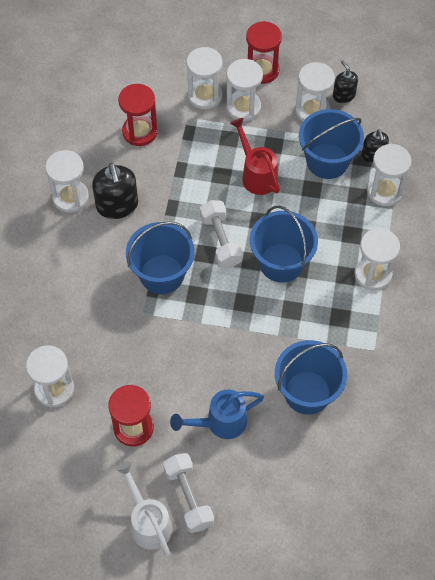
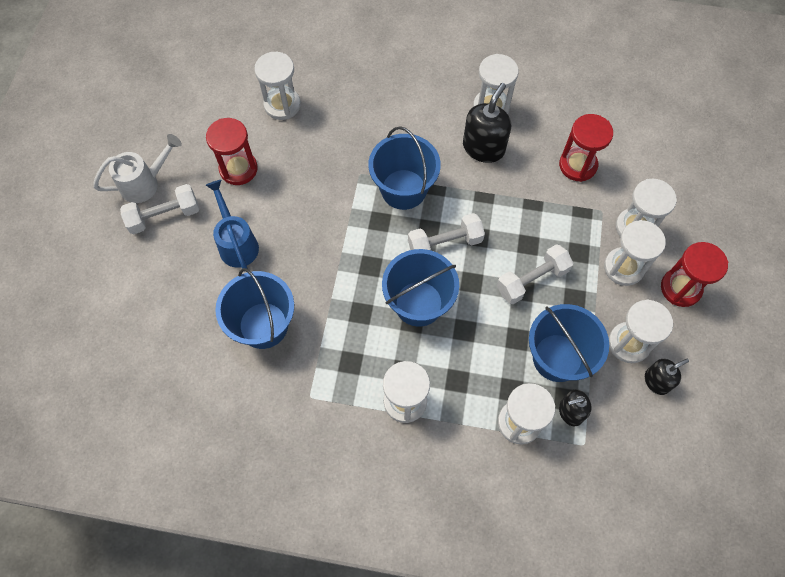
camera: 90 degrees right, 5 degrees up
black soap dispenser [92,163,138,219] -> black soap dispenser turned 135 degrees clockwise [463,83,511,163]
red watering can [230,118,280,195] -> white dumbbell [497,244,573,304]

